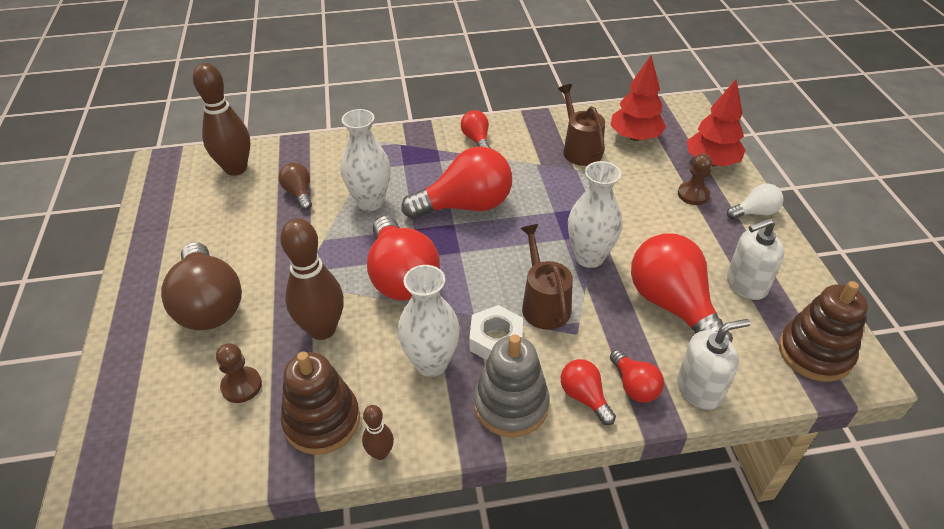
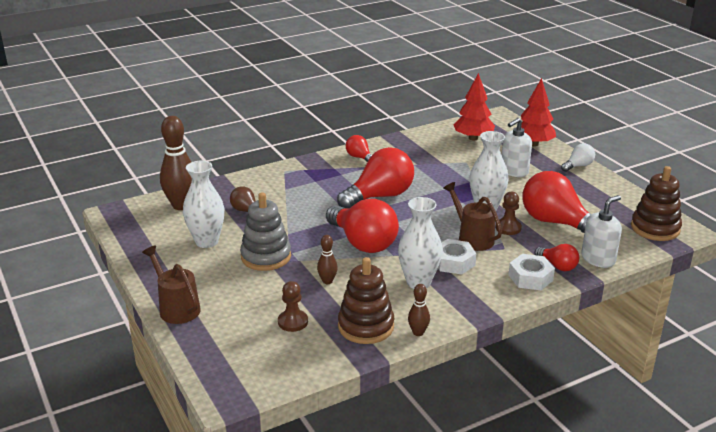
camera: 20 degrees left, 15 degrees down
brown light bulb [161,242,242,330] -> none
brown bowling pin [280,218,344,340] -> brown bowling pin [317,235,338,284], size x0.49
white vase [340,109,390,211] -> white vase moved to [183,161,225,248]
grey stacking toy [474,335,550,437] -> grey stacking toy moved to [240,192,291,271]
brown watering can [558,84,605,166] -> brown watering can moved to [142,246,201,324]
red light bulb [561,359,616,425] -> white nut [508,254,555,290]
brown pawn [678,153,712,205] -> brown pawn moved to [495,191,522,235]
white soap dispenser [727,218,784,300] -> white soap dispenser moved to [502,118,532,177]

